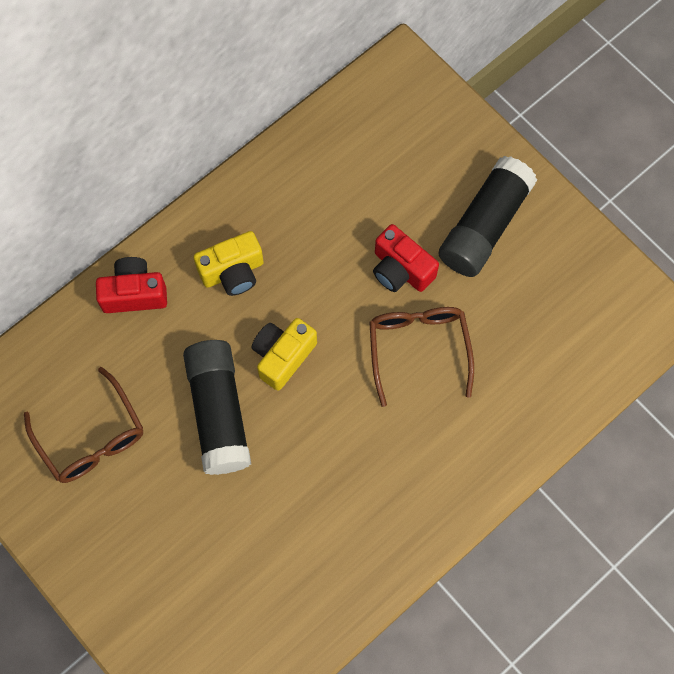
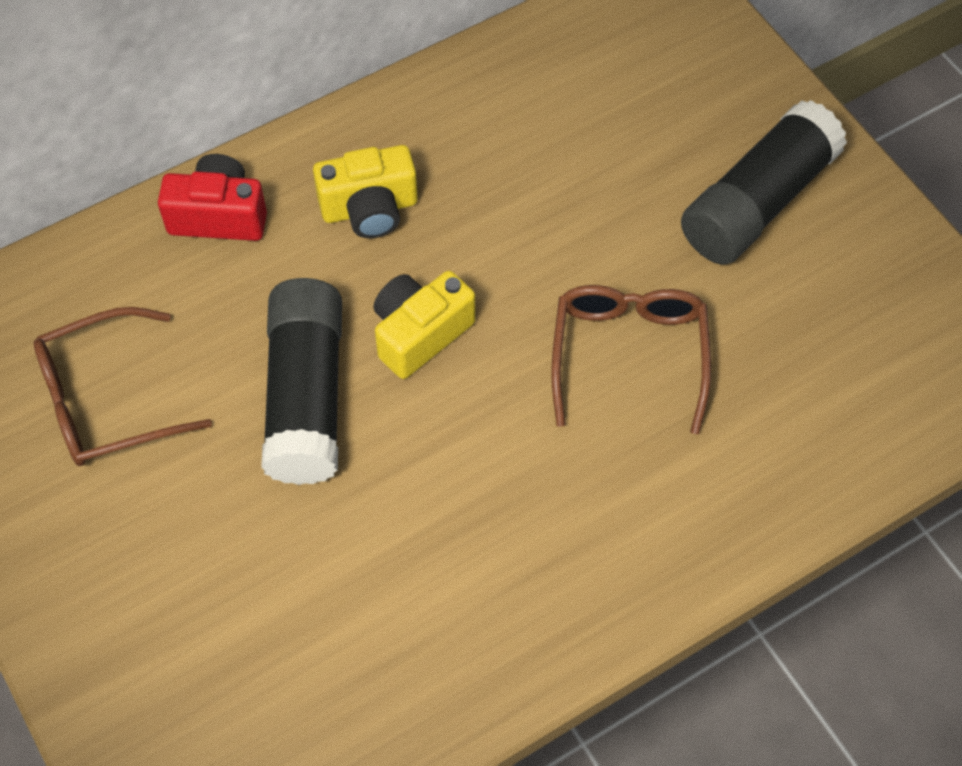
camera: 10 degrees right, 10 degrees down
brown glasses [24,367,143,483] -> brown glasses turned 90 degrees clockwise [34,307,212,466]
red camera [373,224,439,292] -> none

